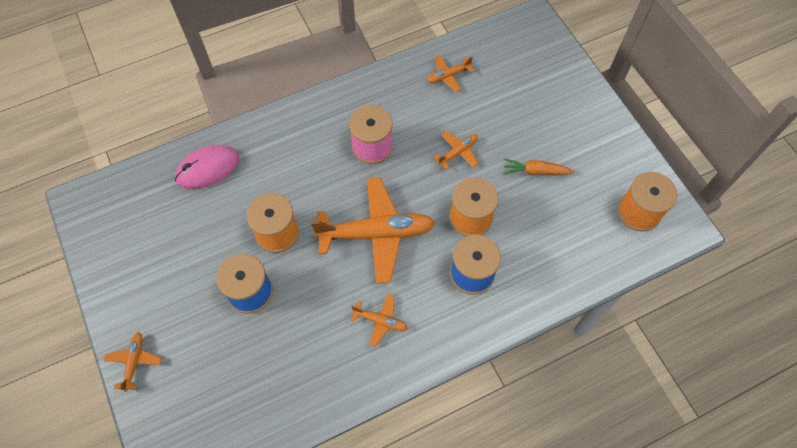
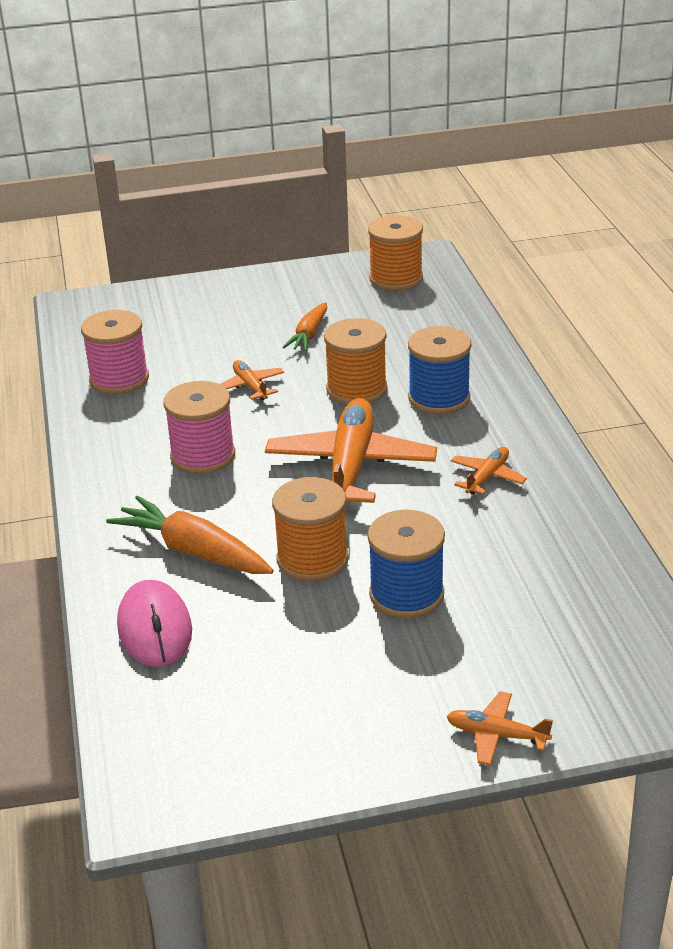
camera: 75 degrees left, 30 degrees down
orange plane [427,55,474,92] -> pink spool [81,310,149,395]
none -> orange carrot [106,495,274,574]

